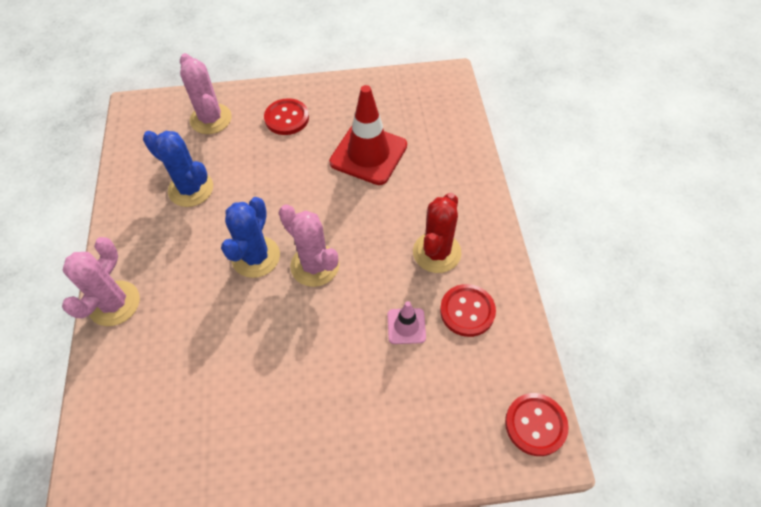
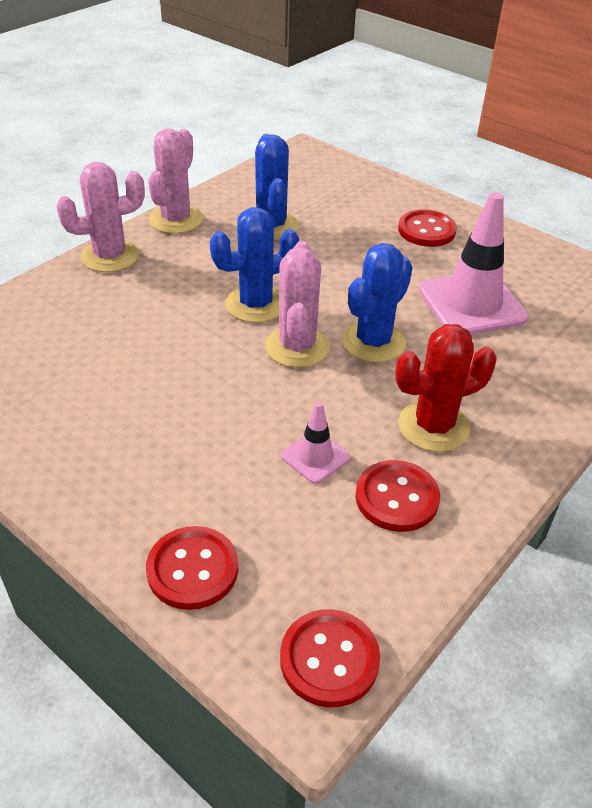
camera: 45 degrees right, 15 degrees down
pink cactus [180,53,232,134] -> pink cactus moved to [148,128,203,234]
red traffic cone [329,85,407,185] -> pink traffic cone [419,192,529,335]
none -> red button [146,526,238,610]
none -> blue cactus [342,243,413,362]

